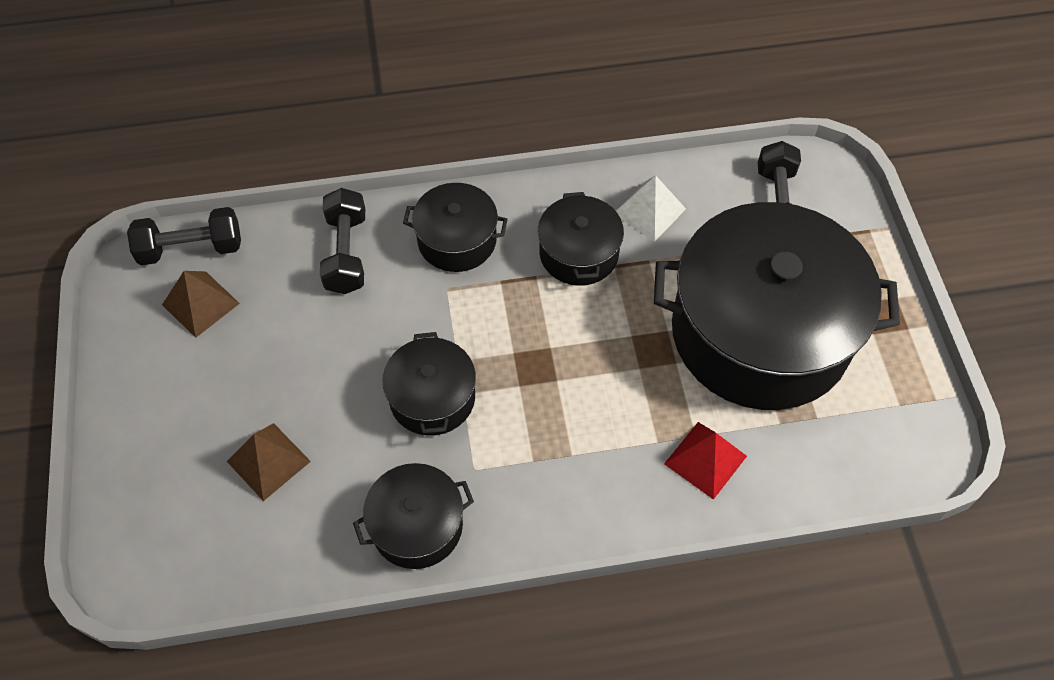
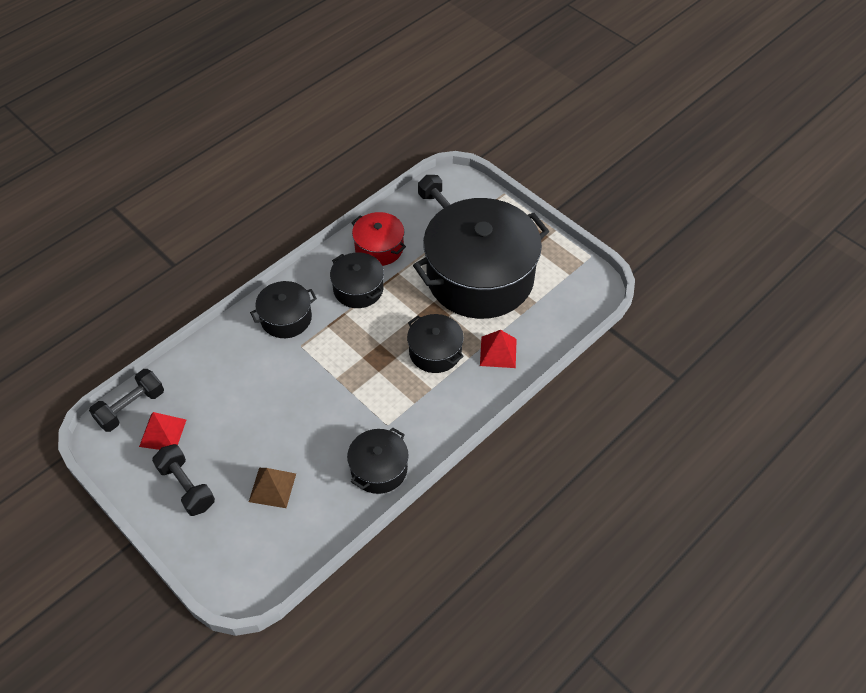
camera: 35 degrees left, 5 degrees down
brown pyramid [162,271,240,338] -> red pyramid [139,412,186,450]
black dumbbell [320,188,365,294] -> black dumbbell moved to [152,444,215,516]
black pot [382,332,476,436] -> black pot moved to [407,314,464,373]
white pyramid [616,175,686,242] -> red pot [351,212,406,266]

